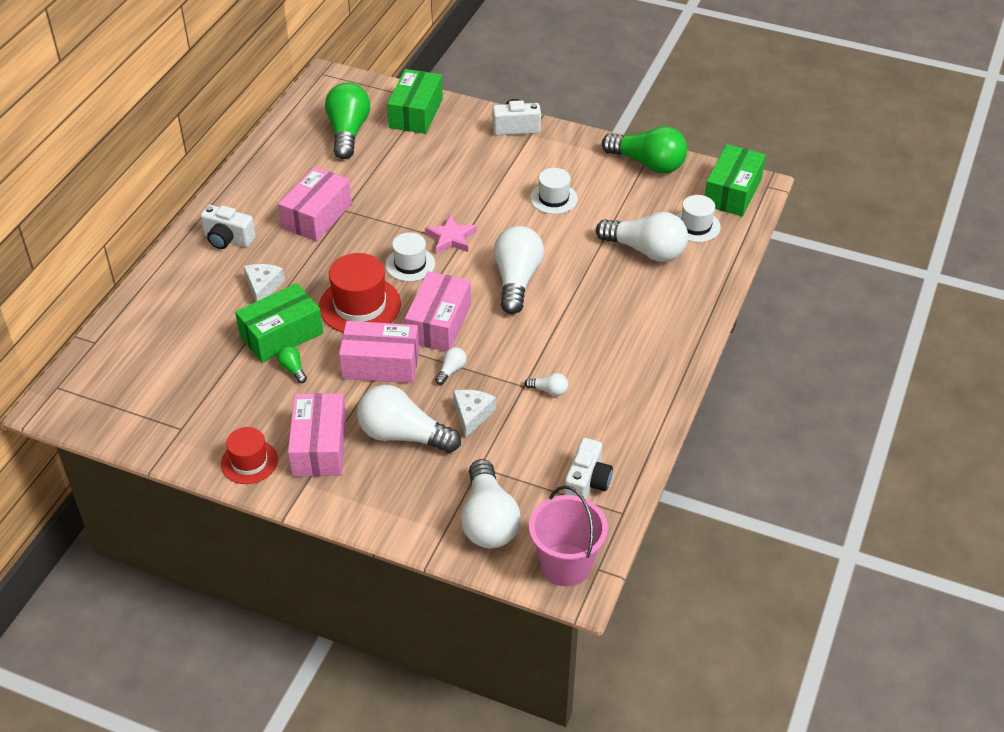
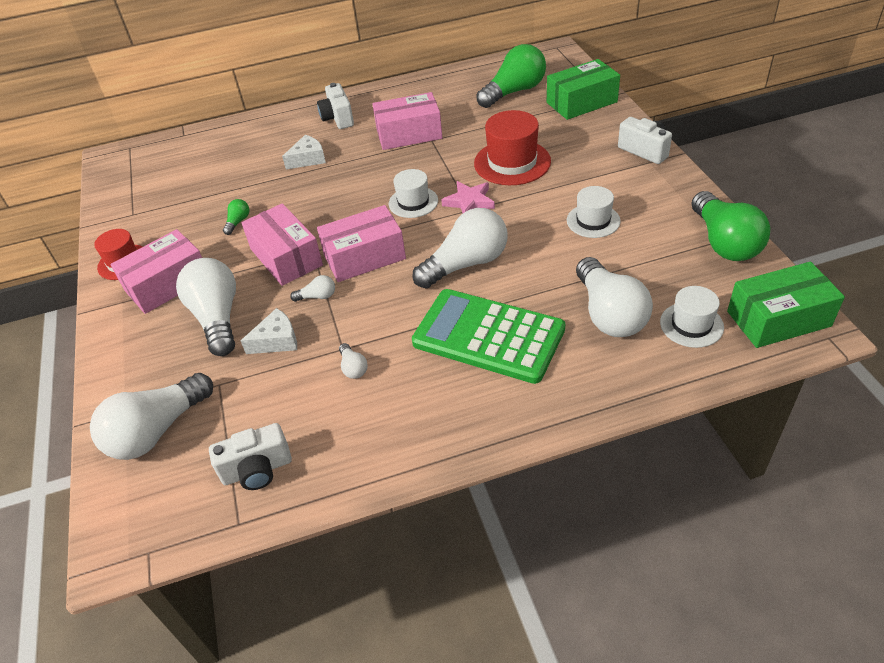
camera: 55 degrees right, 0 degrees up
green box [235,283,323,363] -> none
red hat [319,253,401,333] -> red hat moved to [474,110,551,185]
pink bucket [529,485,608,586] -> none
none -> green calculator [412,289,565,384]

